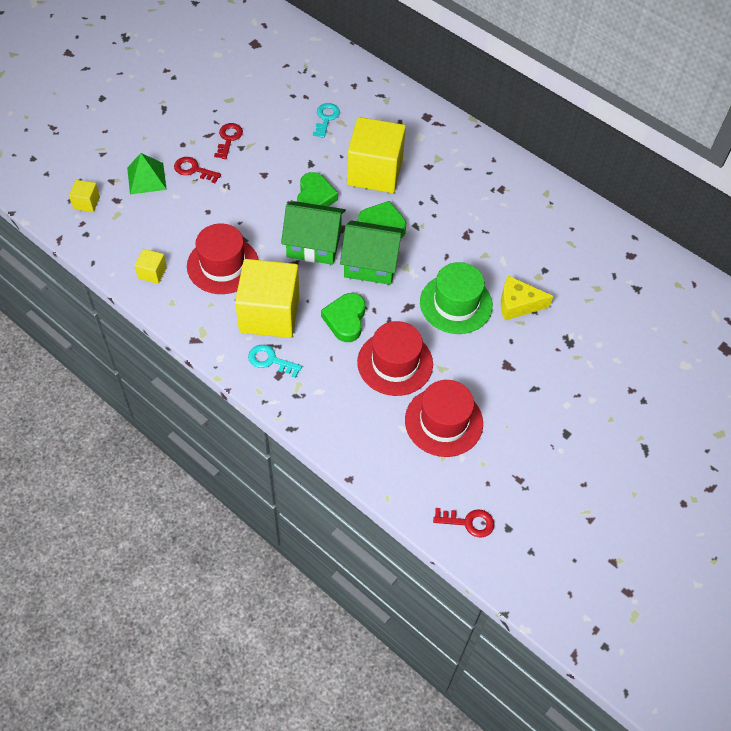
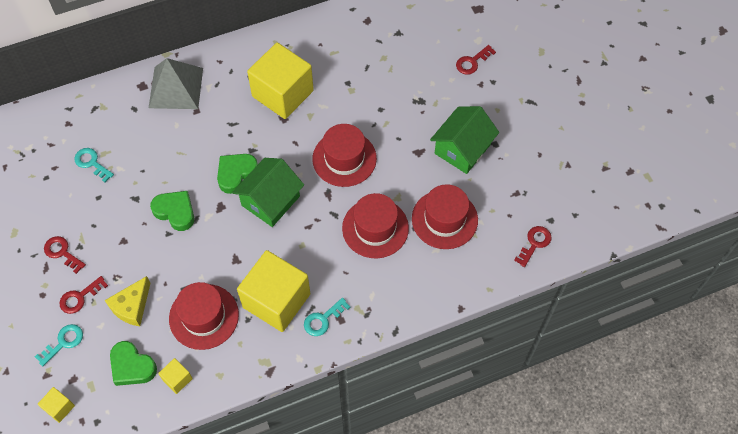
camera: 60 degrees left, 5 degrees up
green pyramid [127,153,167,194] -> turquoise key [35,324,83,366]
green house [281,201,346,265] -> green house moved to [430,106,499,174]
green heart [321,293,365,342] -> green heart moved to [110,341,157,386]
yellow cube [347,117,406,193] -> yellow cube moved to [247,42,314,119]
green hat [420,262,493,334] -> red hat [312,124,377,187]
yellow cheese [501,276,553,320] -> yellow cheese moved to [105,276,151,326]
none -> grey pyramid [149,58,203,109]
none -> red key [456,45,496,75]

